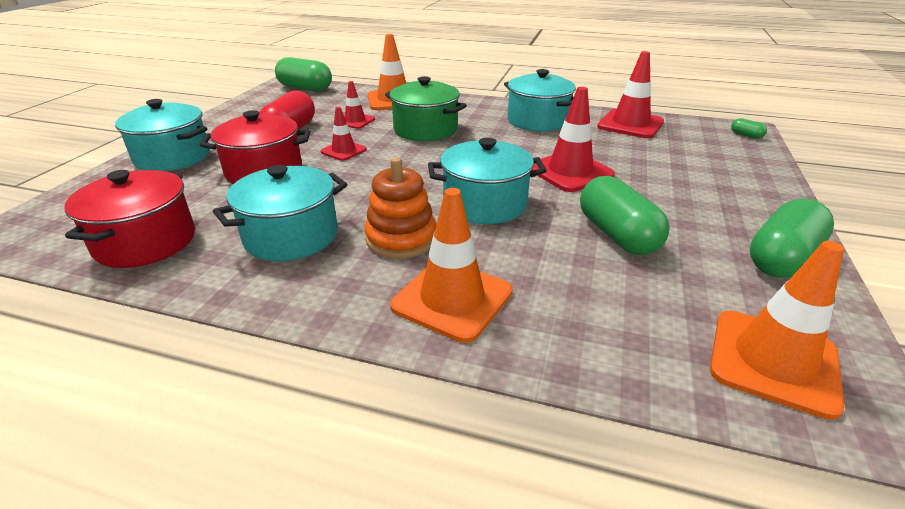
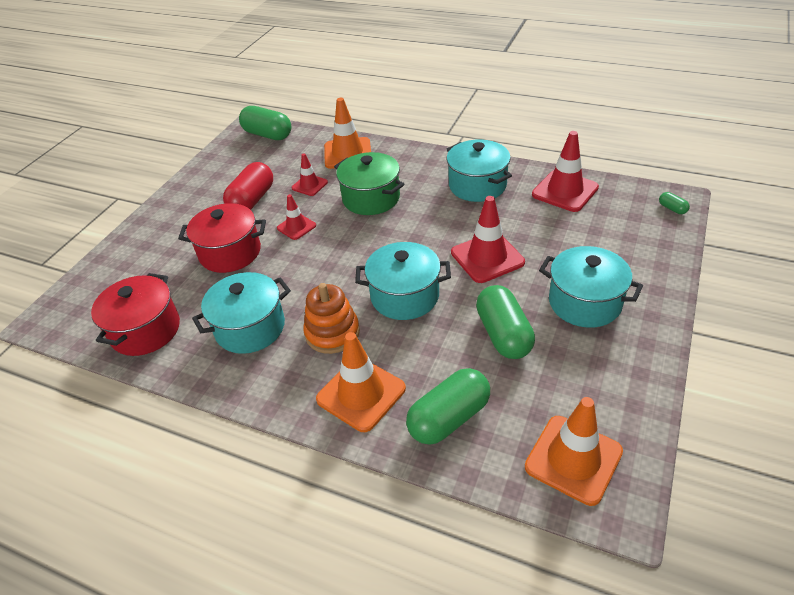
camera: 10 degrees right, 10 degrees up
turquoise pot [115,99,210,171] -> turquoise pot moved to [539,246,643,328]
green capsule [750,198,834,278] -> green capsule moved to [406,368,490,445]

